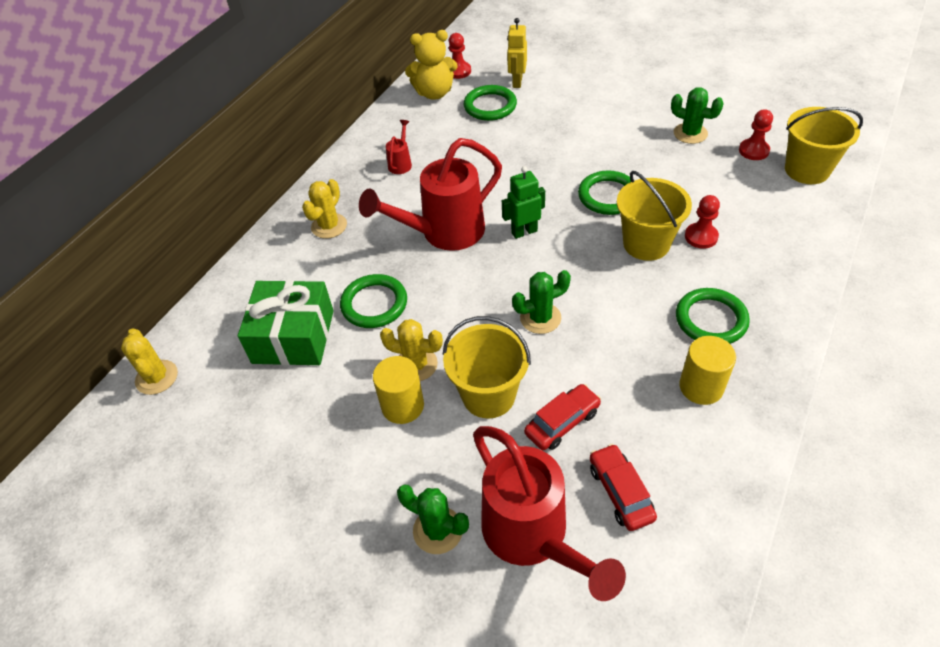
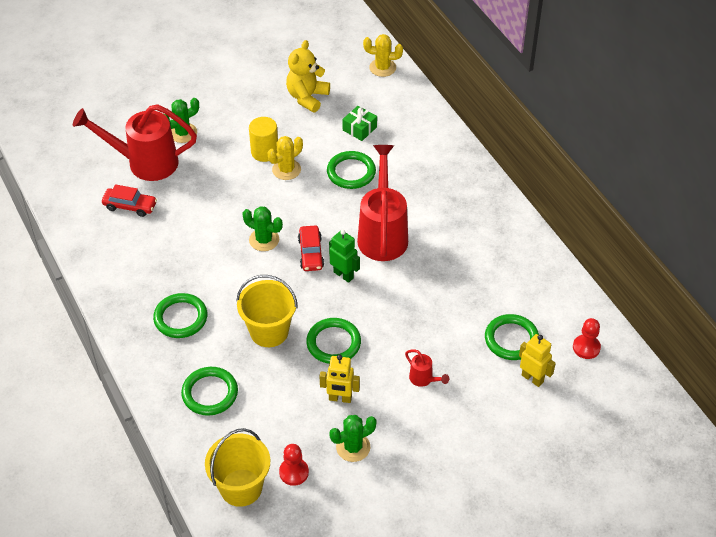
camera: 120 degrees right, 0 degrees up
green gift [238,280,334,365] -> green gift [343,106,377,141], size x0.52
yellow cactus [302,179,347,239] -> none
red watering can [386,120,412,174] -> red watering can moved to [405,350,449,387]
yellow teddy bear [405,30,458,100] -> yellow teddy bear moved to [286,40,330,112]
yellow bucket [443,316,531,419] -> none
green robot [502,166,545,239] -> green robot turned 60 degrees counterclockwise [329,230,360,283]
green cactus [512,270,571,334] -> green cactus turned 75 degrees counterclockwise [242,206,283,251]
red car [524,384,601,450] -> red car moved to [298,226,324,271]
yellow cylinder [679,336,736,405] -> none
red pawn [685,195,720,249] -> none
none -> green ring [181,367,238,416]
none -> yellow robot [320,355,360,403]

